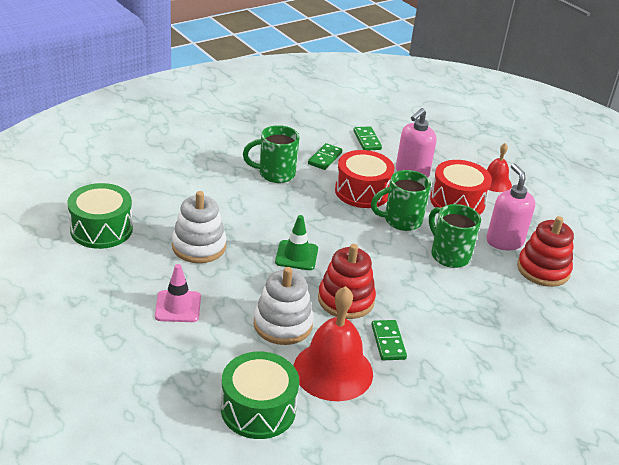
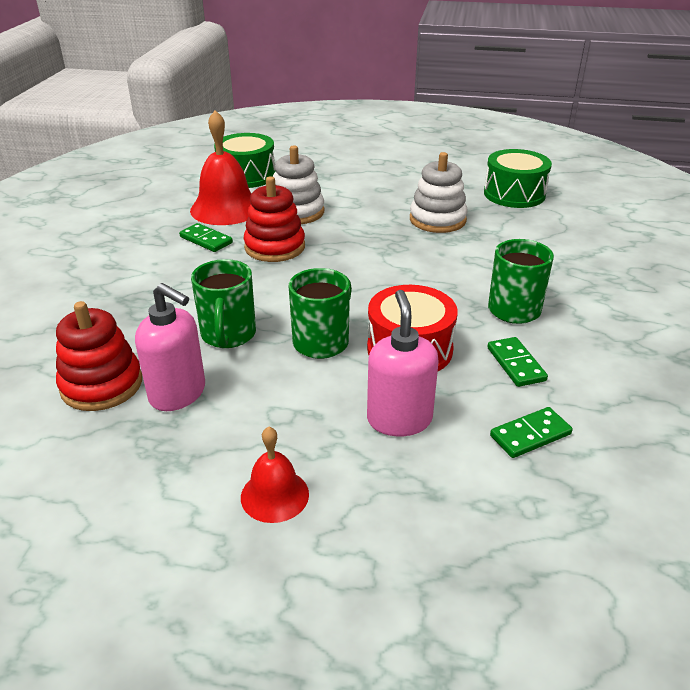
camera: 140 degrees right, 0 degrees up
pink traffic cone [155,264,201,322] -> none
green traffic cone [275,215,318,270] -> none
green domino [353,126,382,150] -> green domino turned 60 degrees counterclockwise [490,407,573,458]
green mug [429,204,481,268] -> green mug turned 75 degrees clockwise [191,259,256,348]
red drum [430,160,492,215] -> none

